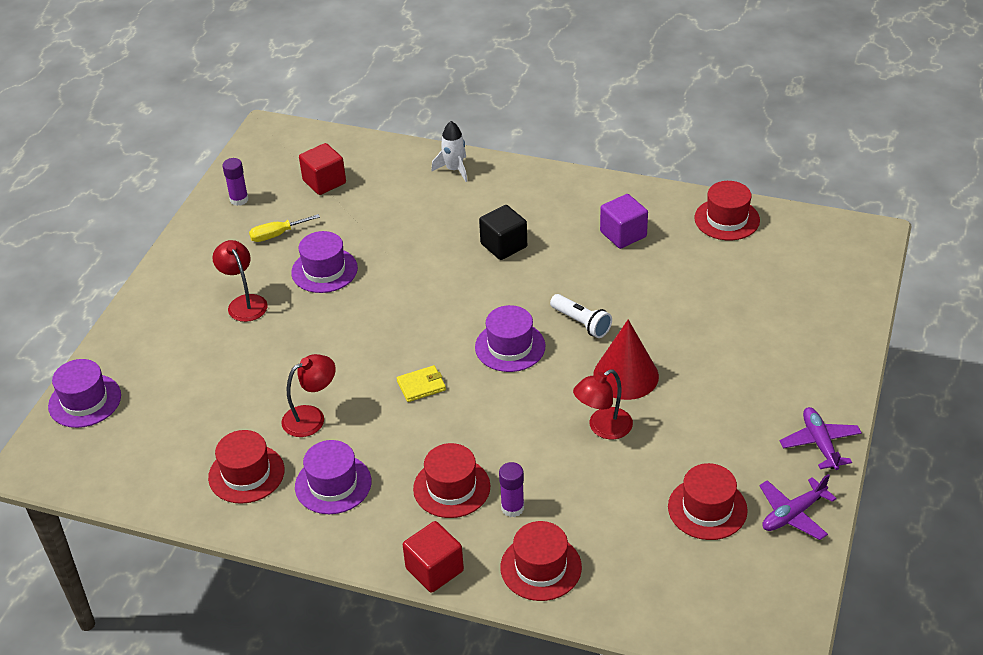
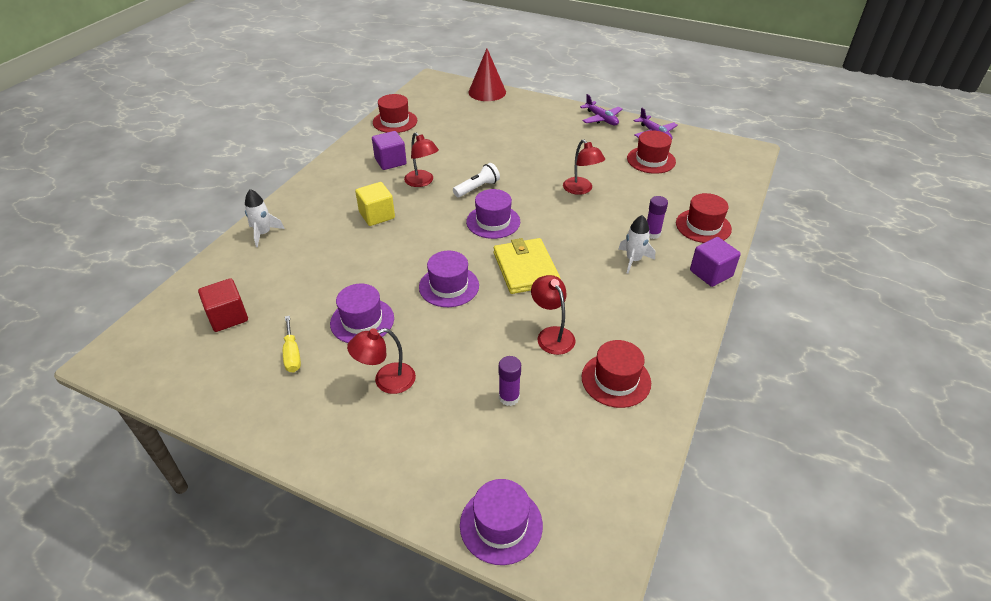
camera: 85 degrees left, 0 degrees up
purple glue stick [222,158,248,206] -> purple glue stick moved to [499,356,521,406]
purple hat [295,440,372,514] -> purple hat moved to [419,251,479,307]
yellow wallet [397,365,446,402] -> yellow wallet [494,238,561,294], size x1.93
red cube [403,521,464,593] -> purple cube [690,237,741,287]
red hat [413,443,490,518] -> white rocket [619,215,656,274]
black cube [479,205,527,260] -> yellow cube [355,182,395,226]
red cone [593,319,659,400] -> red cone moved to [469,48,506,101]
purple plane [780,407,862,470] -> purple plane turned 120 degrees counterclockwise [580,94,623,125]
none -> red lamp [404,132,439,187]

